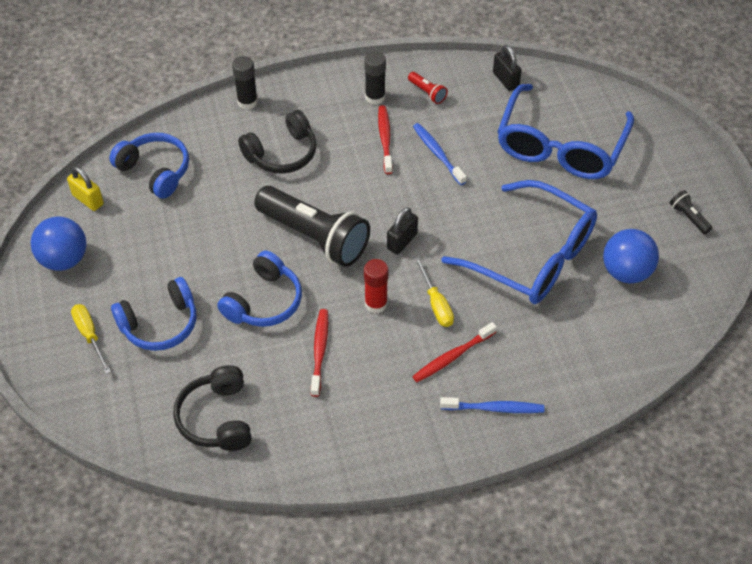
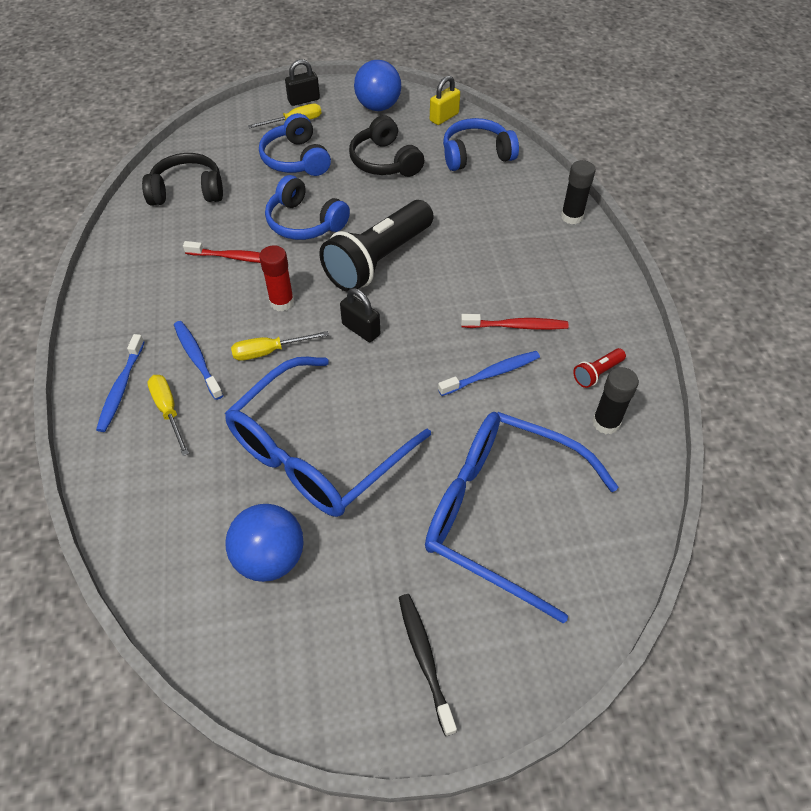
camera: 95 degrees right, 0 degrees up
blue headphones [109,133,189,199] -> blue headphones turned 150 degrees counterclockwise [443,118,519,171]
black headphones [238,110,316,174] -> black headphones moved to [349,115,424,177]
black glue stick [364,51,386,105] -> black glue stick moved to [592,367,639,434]
red toothbrush [412,322,497,382] -> blue toothbrush [174,321,224,400]
black padlock [493,45,522,91] -> black padlock moved to [285,59,320,106]
black flashlight [670,190,712,234] -> none
none -> yellow screwdriver [147,375,189,456]
none -> black toothbrush [399,594,457,736]

